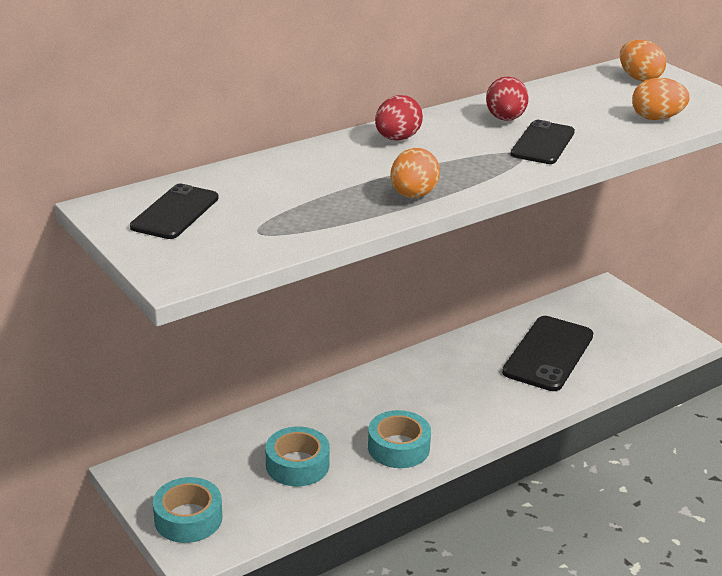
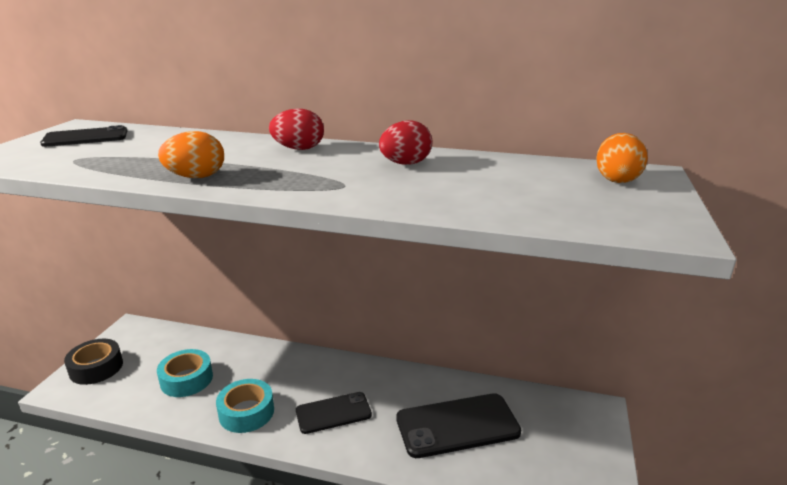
camera: 50 degrees right, 5 degrees down
turquoise tape [153,477,222,543] -> black tape [64,339,123,385]
black phone [510,120,575,164] -> black phone moved to [296,392,372,434]
orange egg [632,78,690,120] -> none

